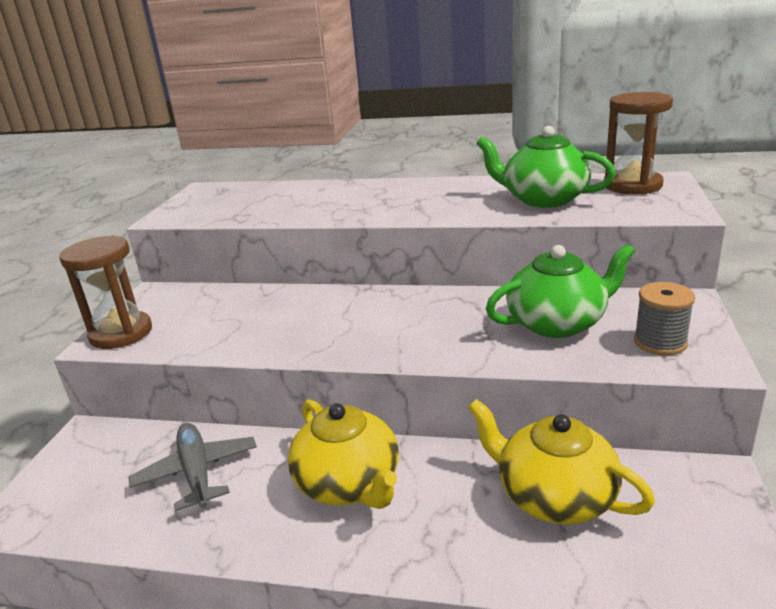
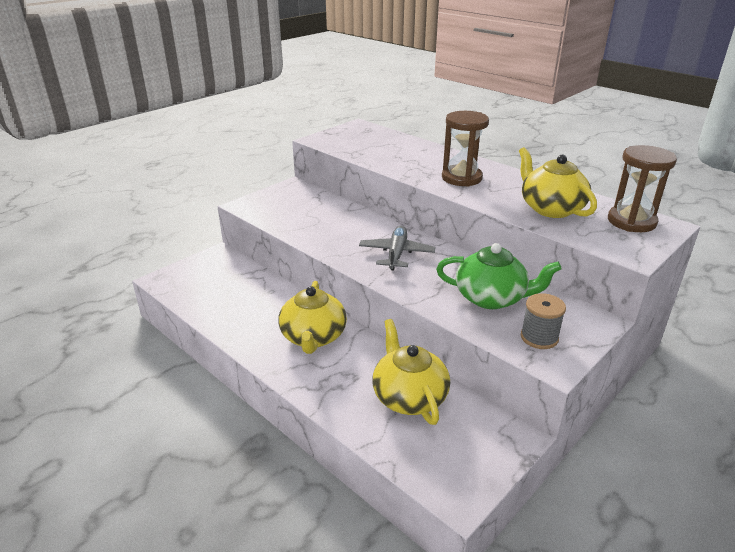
camera: 30 degrees right, 5 degrees up
brown hourglass [59,235,152,349] -> brown hourglass moved to [442,111,489,187]
grey plane [129,423,257,511] -> grey plane moved to [359,226,436,270]
green teapot [477,126,616,208] -> yellow teapot [519,147,597,218]

